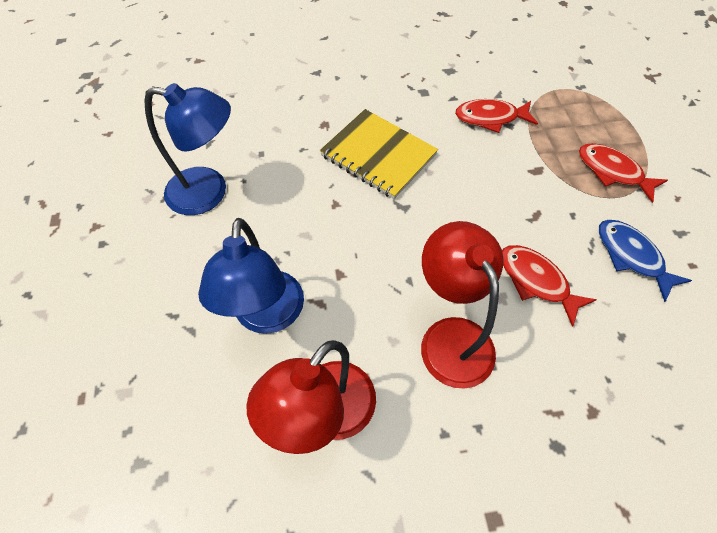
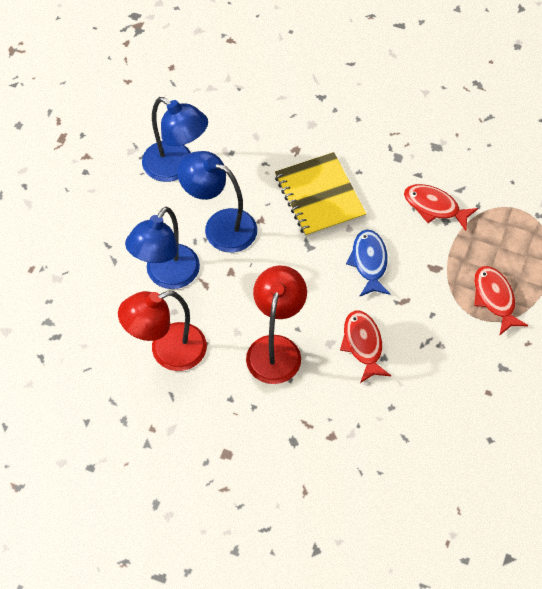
camera: 30 degrees right, 0 degrees up
blue fish [599,220,692,302] -> blue fish moved to [346,230,390,296]
none -> blue lamp [177,151,257,253]

